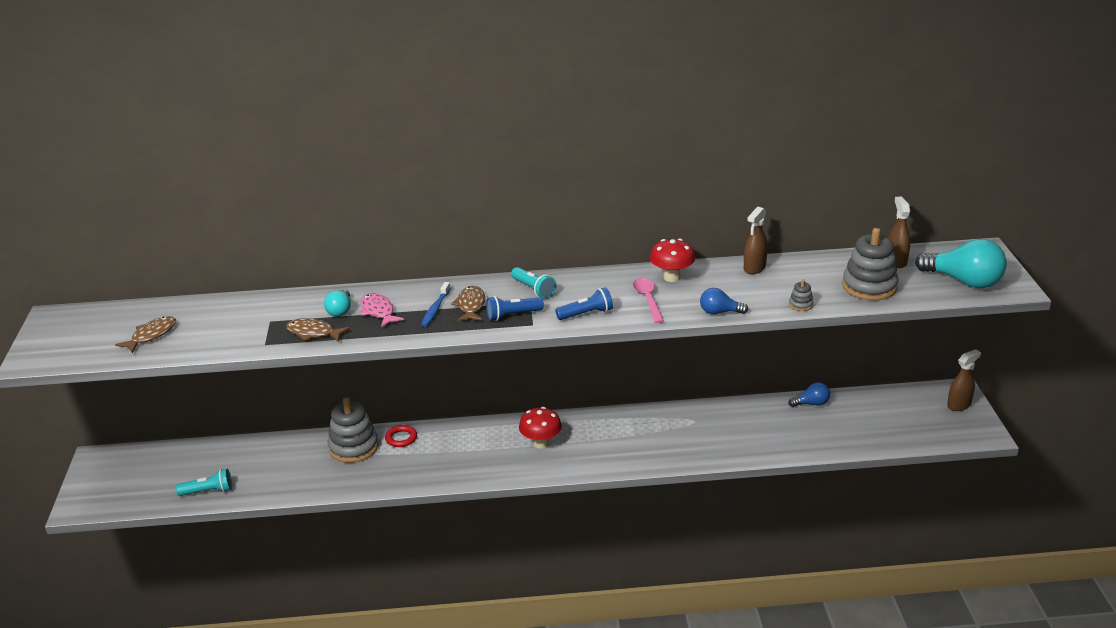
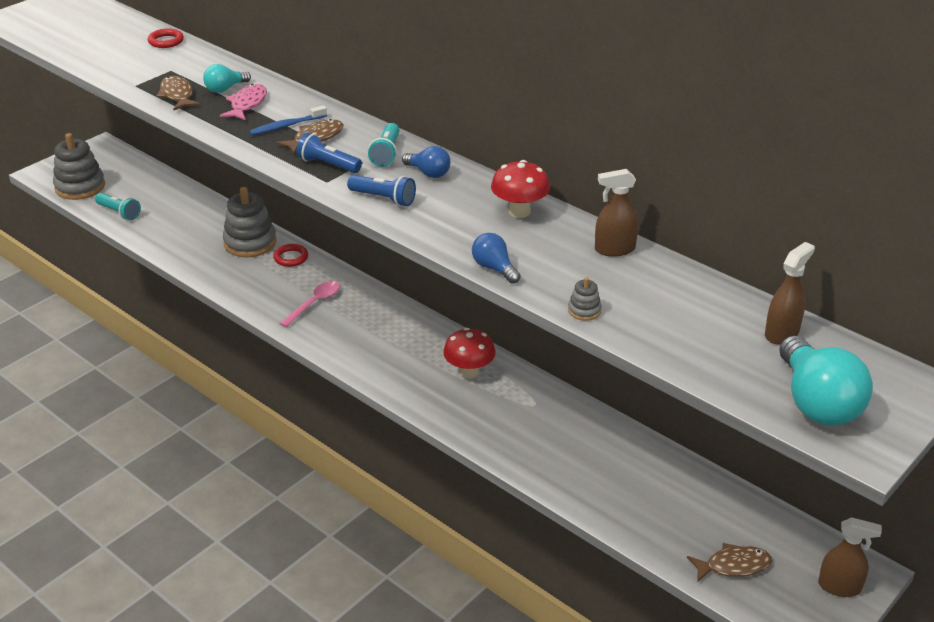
camera: 45 degrees right, 5 degrees up
brown fish [115,316,176,353] -> brown fish moved to [687,543,772,583]
red mushroom [519,407,562,449] -> red mushroom moved to [443,328,496,378]
pink spoon [633,278,664,323] -> pink spoon moved to [279,281,340,327]
blue light bulb [788,382,830,407] -> blue light bulb moved to [402,146,450,178]
grey stacking toy [842,228,898,301] -> grey stacking toy moved to [53,133,105,200]
none -> red ring [148,28,184,48]

